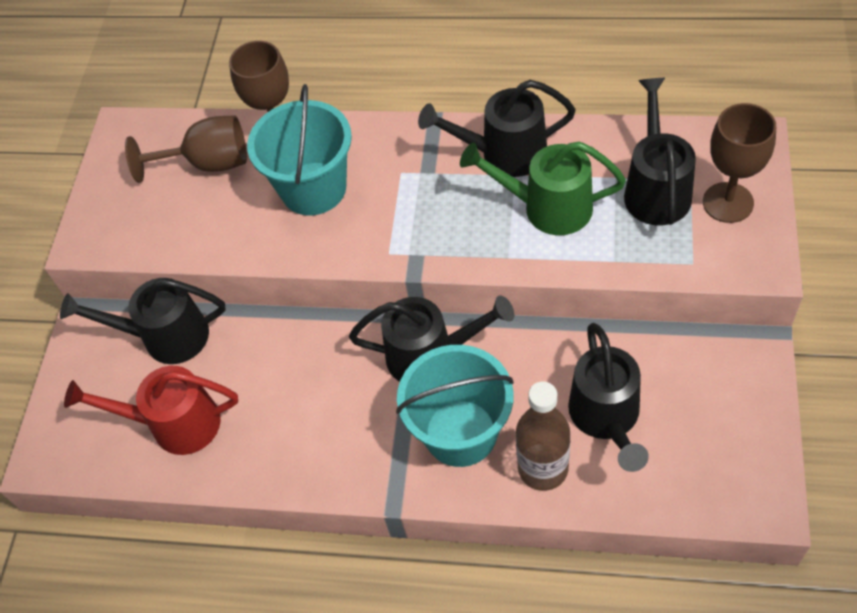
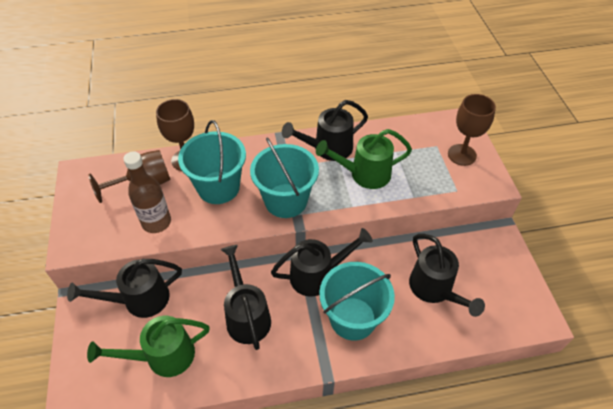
camera: 25 degrees left, 5 degrees down
red watering can [64,366,238,455] -> green watering can [87,316,210,377]
brown bottle [516,382,570,491] -> brown bottle moved to [123,151,171,233]
black watering can [624,78,696,225] -> black watering can moved to [220,245,271,350]
none -> turquoise bucket [250,137,319,218]

